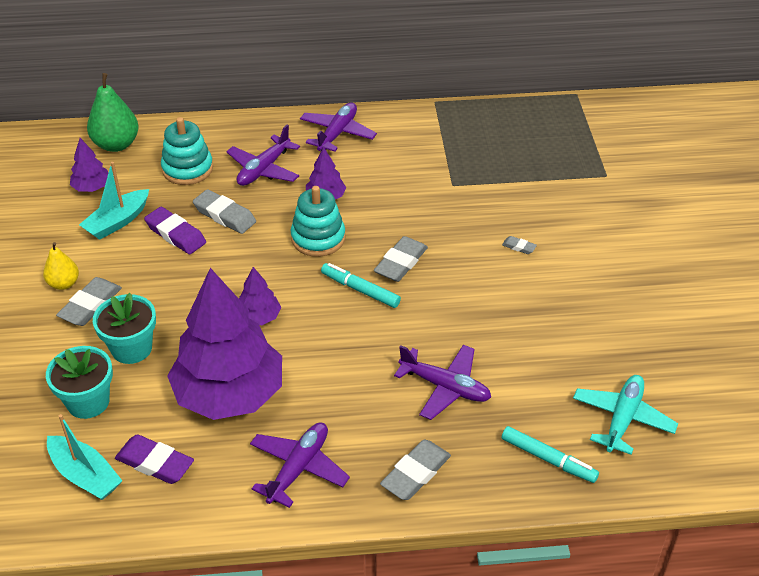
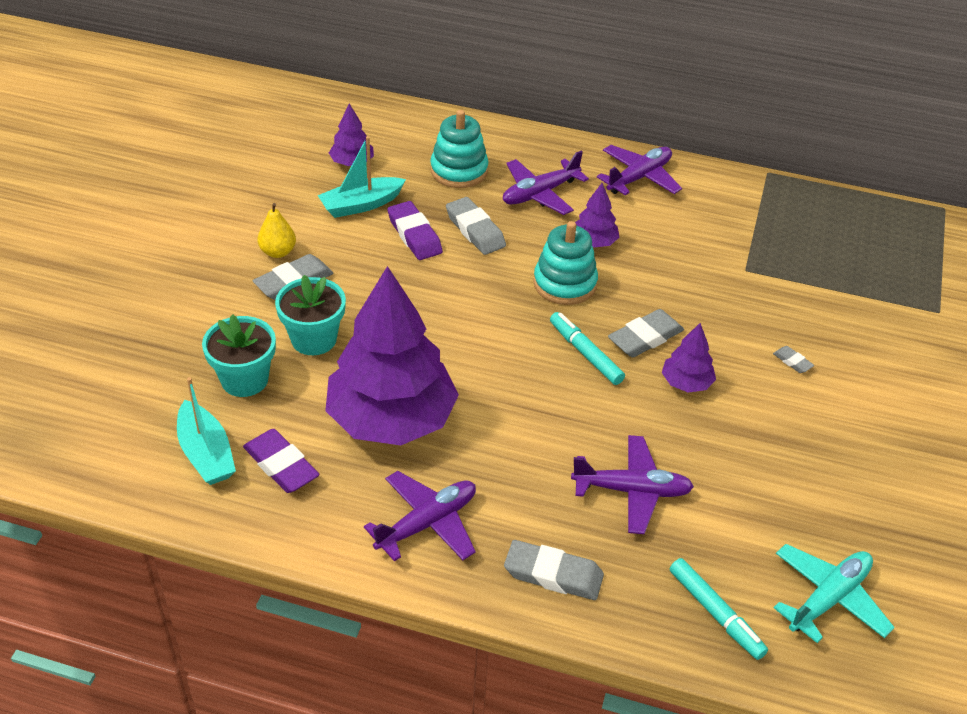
camera: 20 degrees right, 0 degrees up
green pear [87,73,139,152] -> none
purple tree [239,267,282,325] -> purple tree moved to [662,323,716,393]
grey eraser [380,440,451,500] -> grey eraser turned 45 degrees clockwise [504,540,604,600]
purple plane [394,345,491,420] -> purple plane turned 45 degrees counterclockwise [571,435,694,534]

